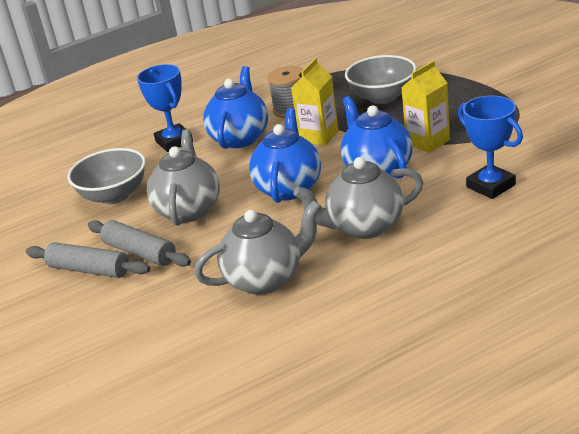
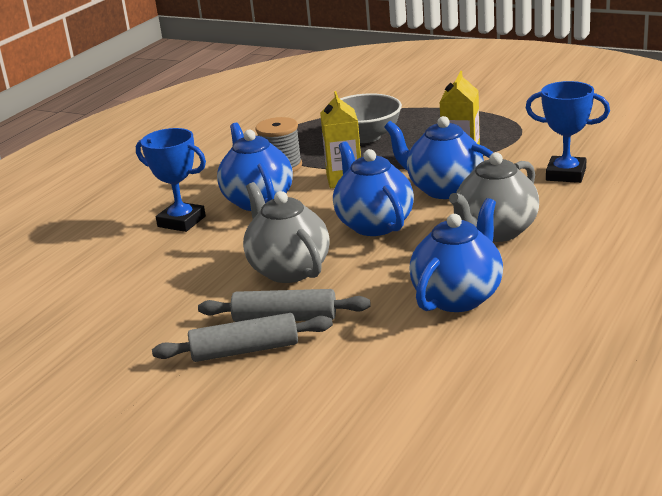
camera: 35 degrees left, 5 degrees down
grey bowl [67,148,146,204] -> none
grey teapot [194,201,321,295] -> blue teapot [410,198,503,312]

